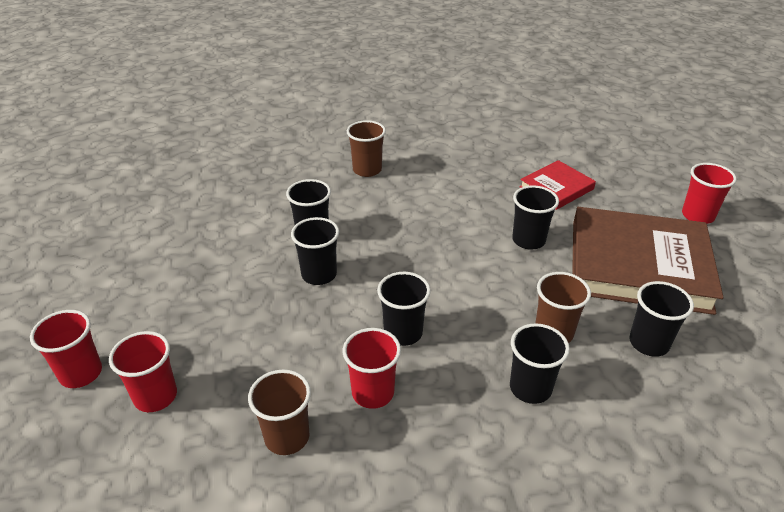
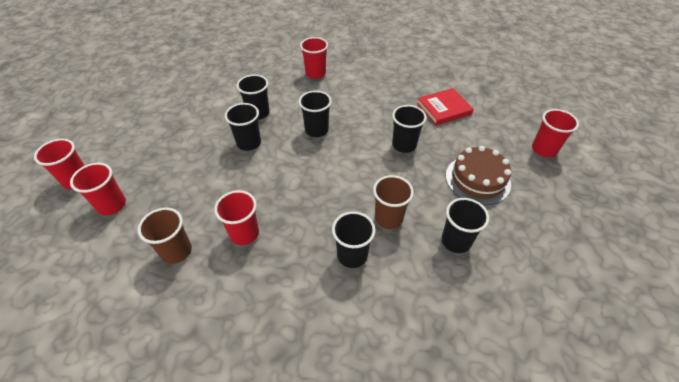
camera: 15 degrees right, 10 degrees up
brown cup [347,120,386,177] -> red cup [300,37,328,79]
black cup [377,272,431,346] -> black cup moved to [299,91,332,137]
brown book [572,207,724,315] -> brown cake [446,146,511,205]

